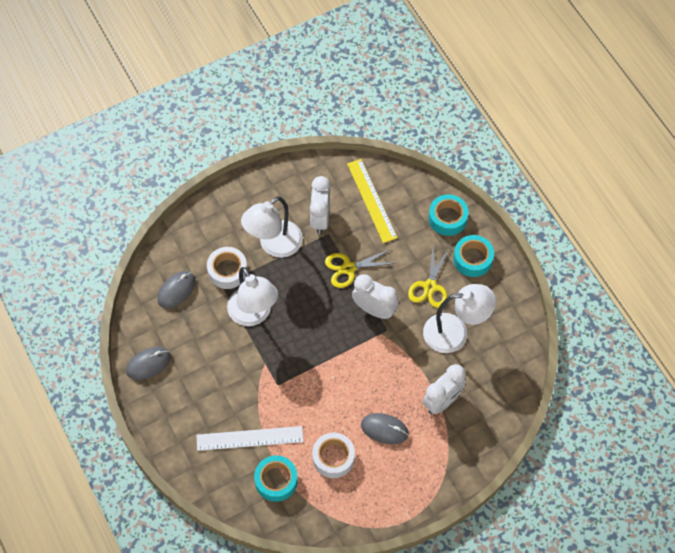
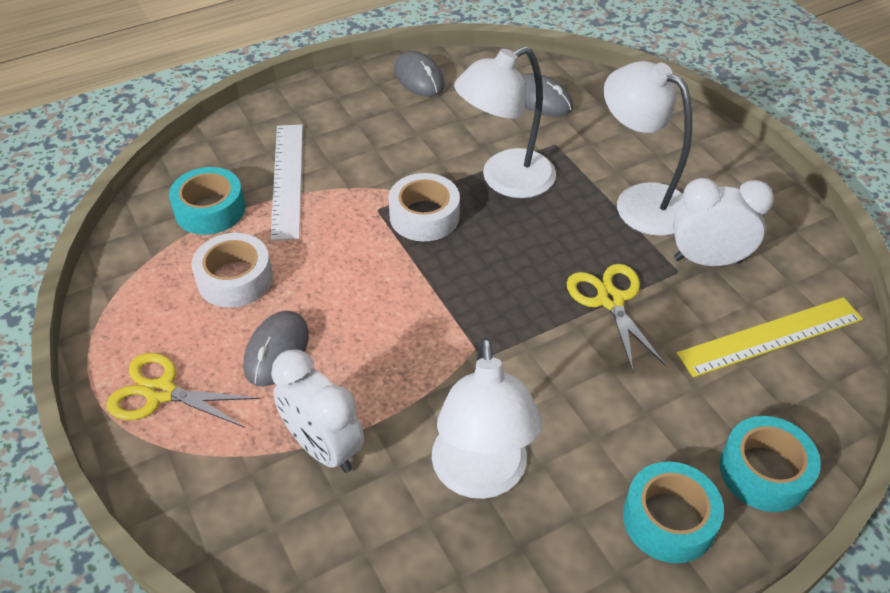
camera: 90 degrees right, 15 degrees down
white tape [207,247,248,289] -> white tape moved to [388,173,460,241]
white clock [352,274,399,319] -> none
yellow scissors [408,246,450,308] -> yellow scissors moved to [107,353,261,428]

